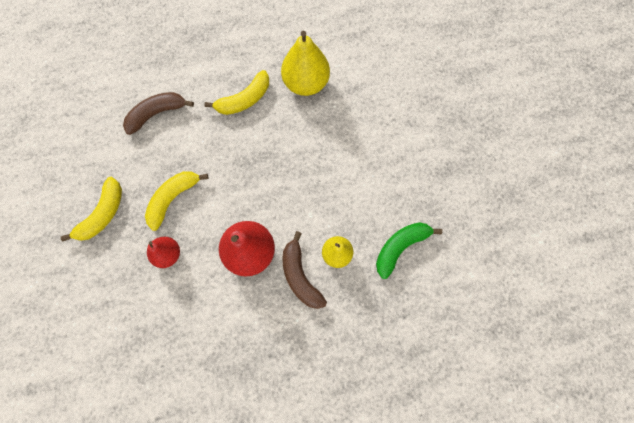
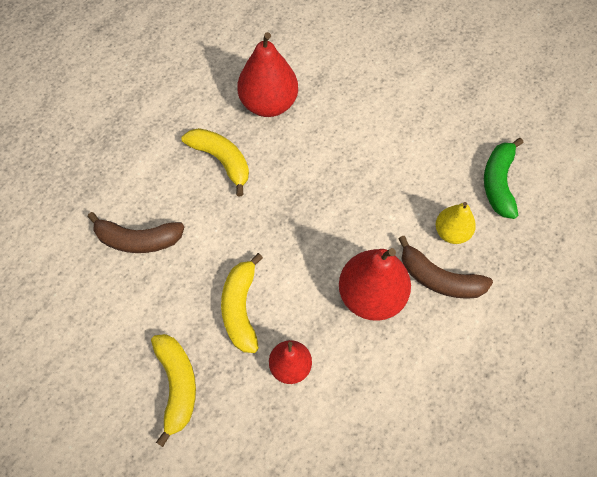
camera: 40 degrees left, 10 degrees down
brown banana [123,92,194,135] -> brown banana turned 105 degrees counterclockwise [88,212,184,253]
yellow banana [204,70,269,115] -> yellow banana turned 60 degrees counterclockwise [181,128,249,196]
yellow pear [281,30,330,96] -> red pear [237,32,298,117]

